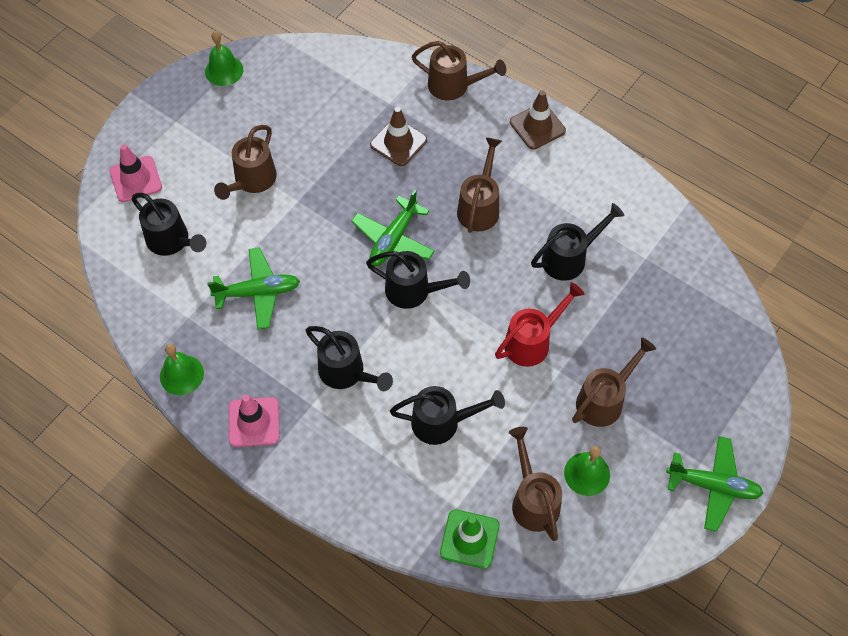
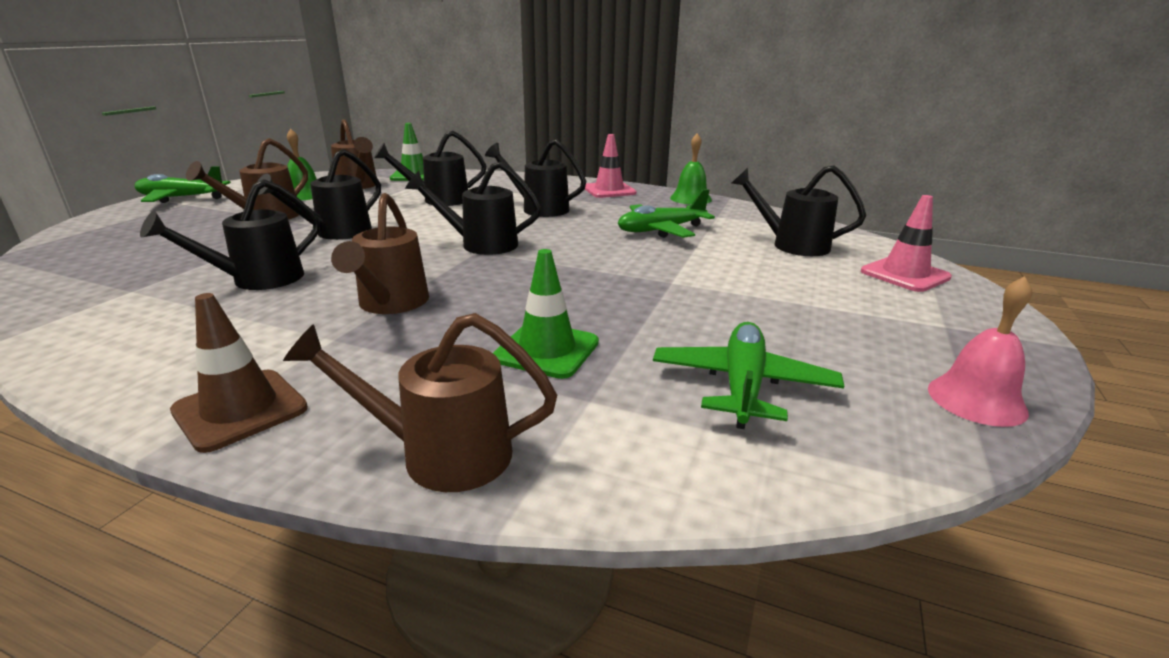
camera: 165 degrees right, 35 degrees down
green bell [205,31,243,86] -> pink bell [928,276,1032,427]
brown watering can [214,125,277,200] -> none
green plane [351,190,435,267] -> green plane moved to [653,322,844,429]
brown traffic cone [370,107,427,166] -> green traffic cone [493,249,599,379]
red watering can [495,282,585,367] -> black watering can [257,149,381,240]

